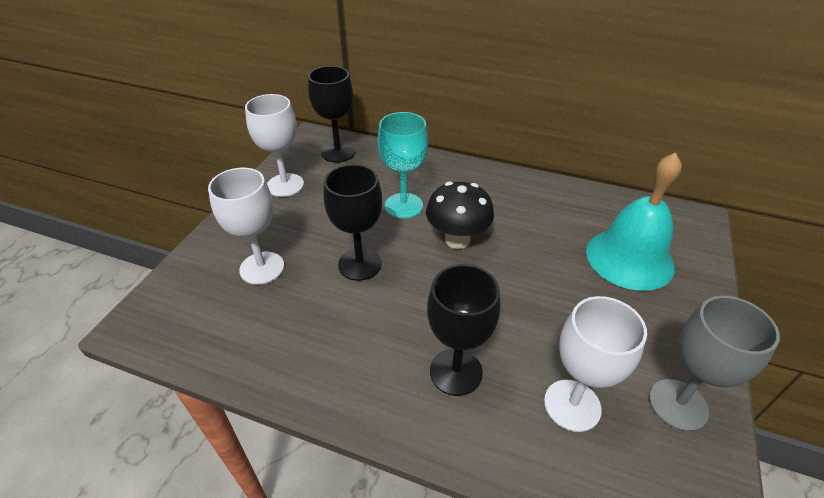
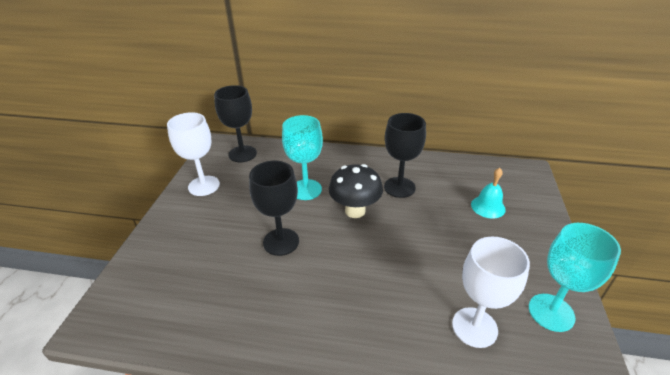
camera: 10 degrees left, 5 degrees down
white goblet [208,168,284,285] -> none
black goblet [427,264,500,396] -> black goblet moved to [384,113,426,198]
turquoise bell [586,153,682,291] -> turquoise bell [471,168,506,218], size x0.51
grey goblet [649,296,780,431] -> turquoise goblet [529,223,621,332]

